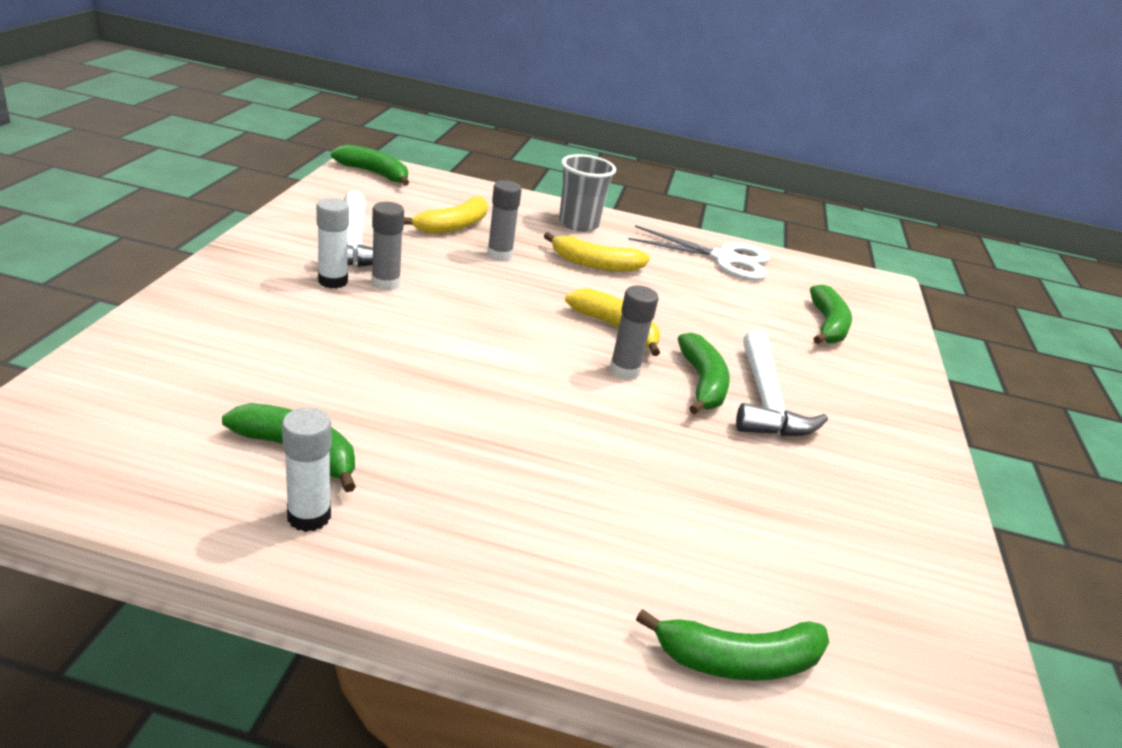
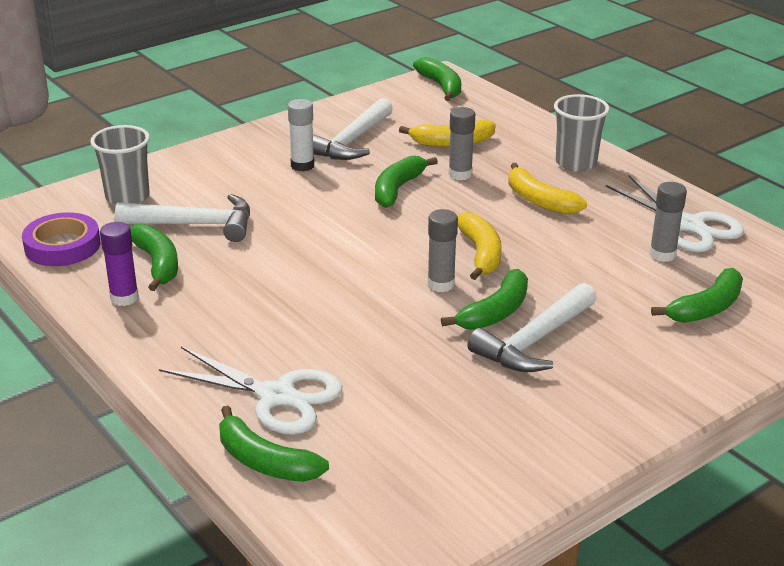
camera: 45 degrees right, 0 degrees up
white glue stick [282,407,331,532] -> purple glue stick [100,222,139,306]
grey glue stick [371,202,404,291] -> grey glue stick moved to [649,182,687,262]
none -> purple tape [22,212,101,266]
none -> grey cup [90,125,150,205]
none -> white hammer [115,194,250,242]
none -> white scissors [159,347,342,434]
none -> green banana [375,156,438,208]

